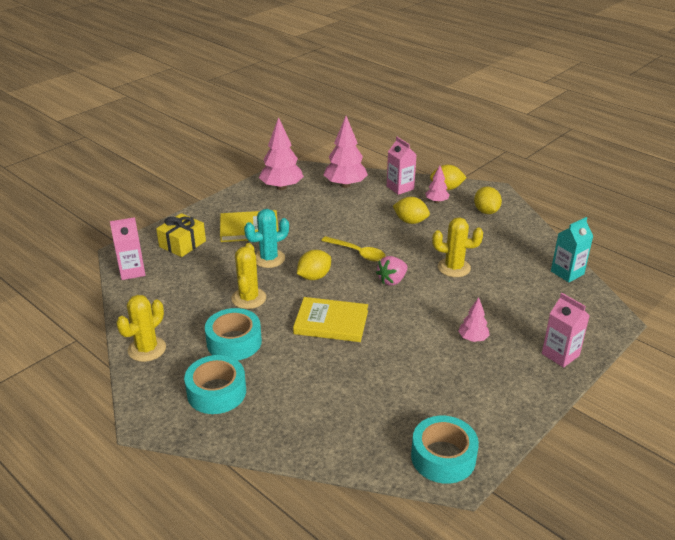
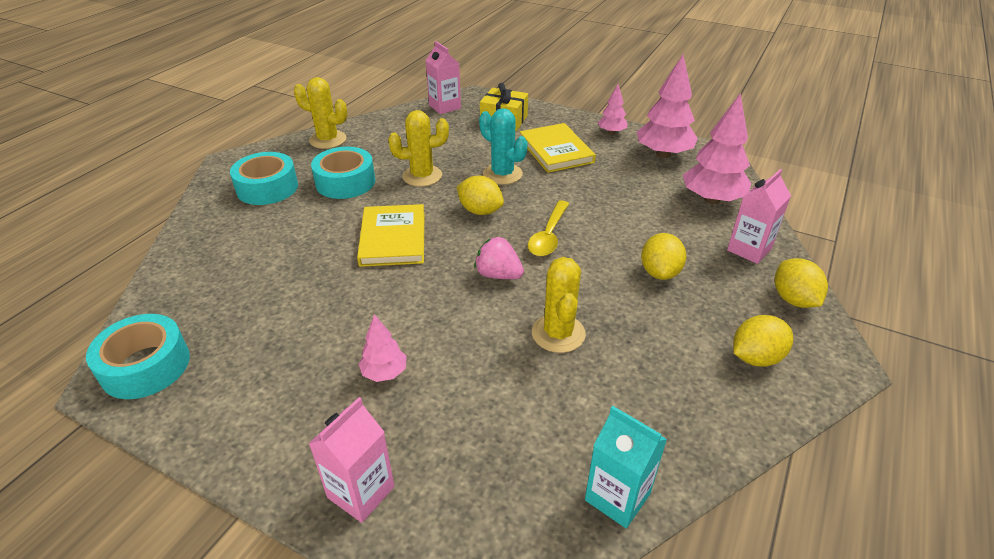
camera: 75 degrees right, 5 degrees up
pink tree [425,166,449,203] -> pink tree moved to [598,84,628,134]

